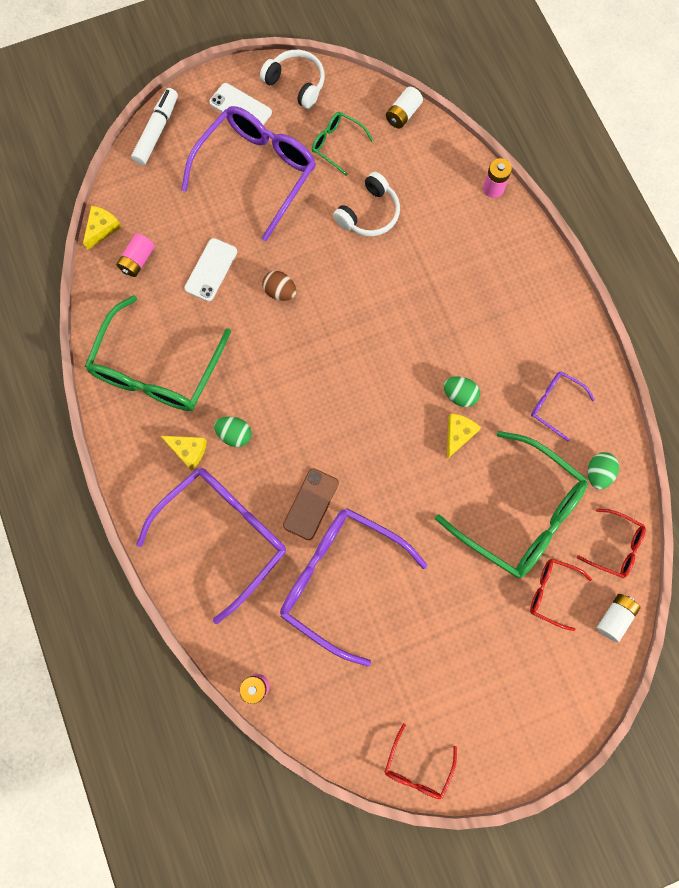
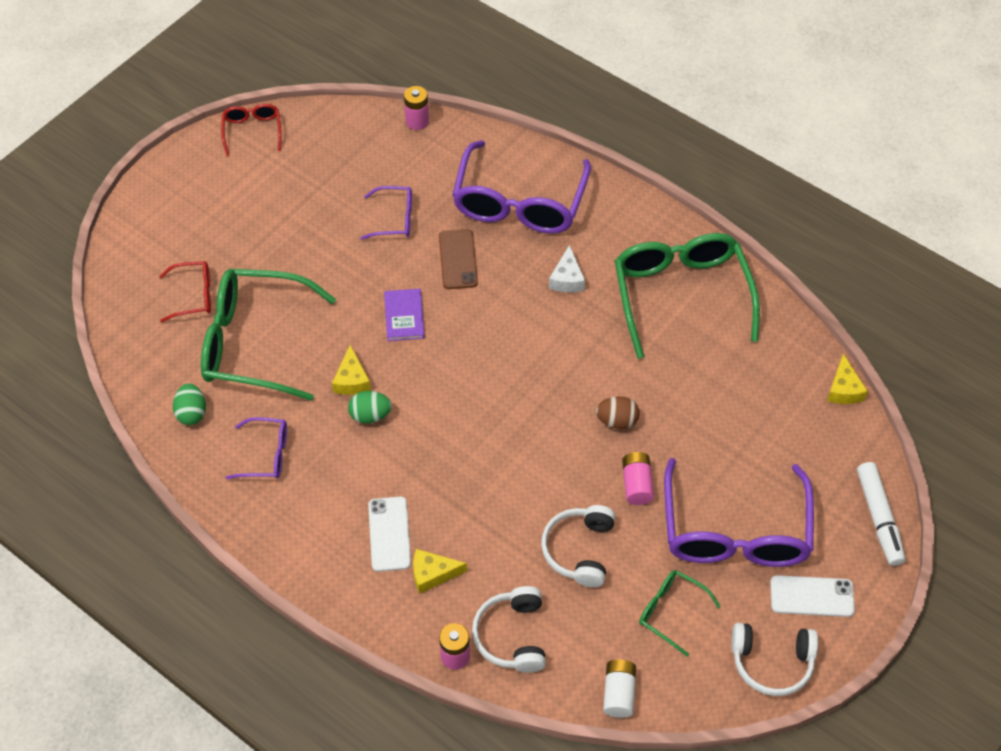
camera: 150 degrees right, 20 degrees down
pink battery [116,233,155,277] -> pink battery moved to [622,452,654,505]
yellow cheese [161,436,207,471] -> yellow cheese moved to [413,549,467,594]
white phone [184,238,237,301] -> white phone moved to [368,496,411,572]
green egg [214,416,252,447] -> white cheese [549,245,585,292]
purple glasses [280,508,427,667] -> purple glasses [361,186,412,240], size x0.48
green glasses [312,112,374,176] -> green glasses turned 150 degrees counterclockwise [639,570,721,656]
red glasses [577,509,646,578] -> none
white battery [597,594,641,642] -> none
none -> purple book [384,289,425,341]
none -> white headphones [472,586,546,673]

